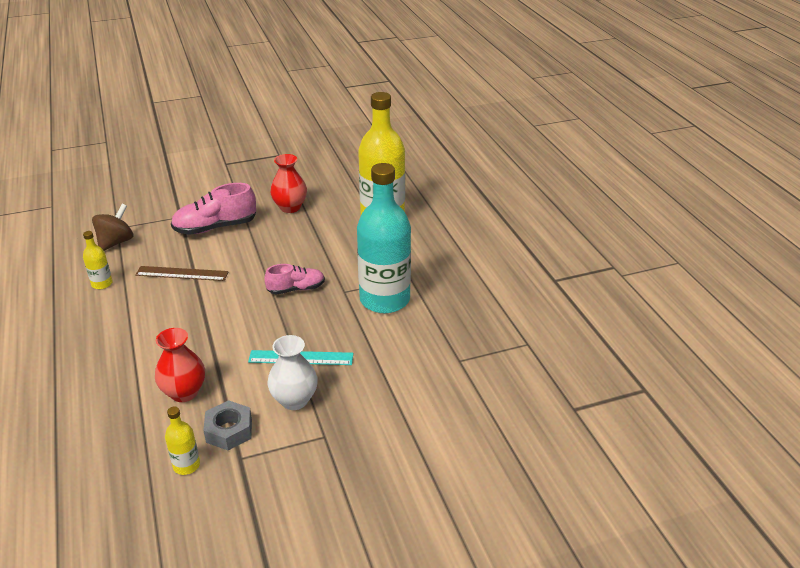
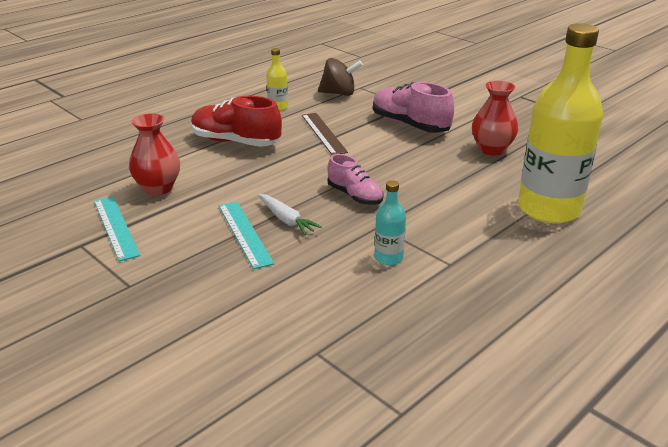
camera: 65 degrees right, 5 degrees down
yellow bottle [165,406,200,475] -> none
grey nut [203,400,252,450] -> turquoise ruler [94,197,141,261]
white vase [268,335,318,410] -> none
turquoise bottle [357,163,411,313] -> turquoise bottle [374,180,406,265], size x0.42
none -> red shoe [191,96,282,147]
none -> white carrot [259,194,322,235]

